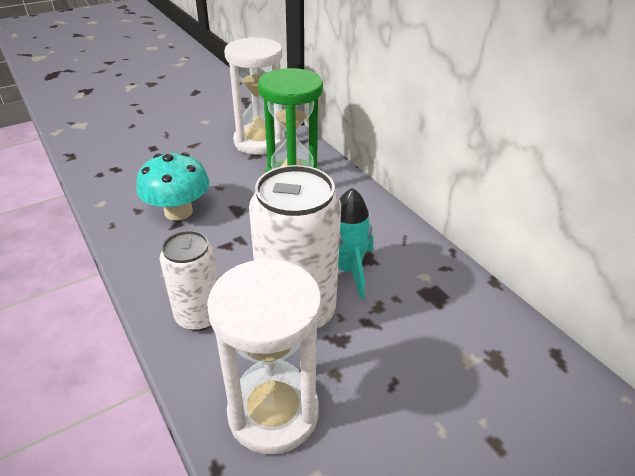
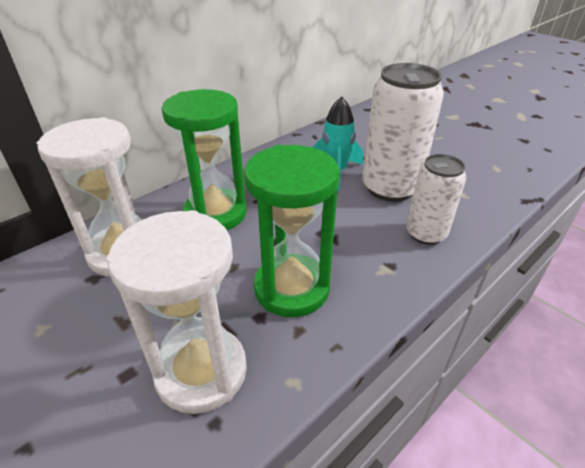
camera: 100 degrees left, 0 degrees up
turquoise mushroom [137,152,210,221] -> green hourglass [244,145,339,317]
white hourglass [207,258,322,455] -> white hourglass moved to [107,210,247,414]

